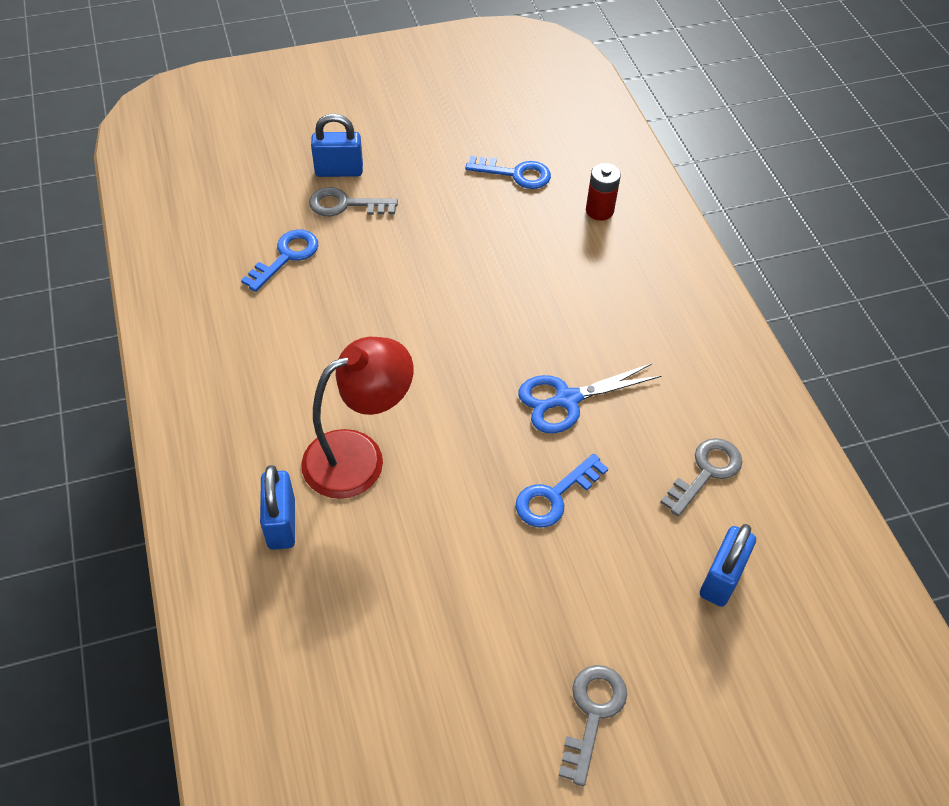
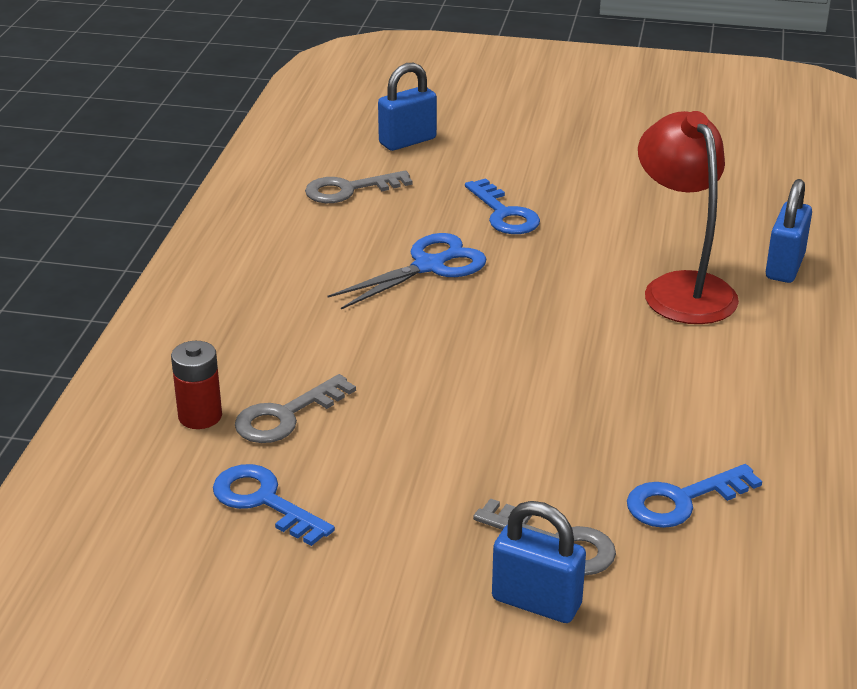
camera: 150 degrees left, 20 degrees down
red lamp [301,337,413,499] -> red lamp turned 75 degrees clockwise [638,111,739,324]
blue key [516,454,609,528] -> blue key turned 75 degrees clockwise [465,178,540,234]
blue scissors [518,363,661,433] -> blue scissors turned 45 degrees counterclockwise [327,233,486,309]
grey key [559,665,627,786] -> grey key moved to [235,374,356,443]

